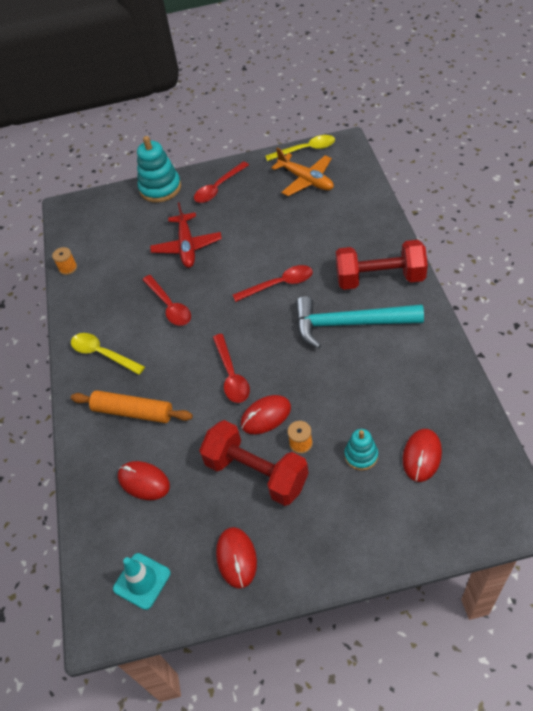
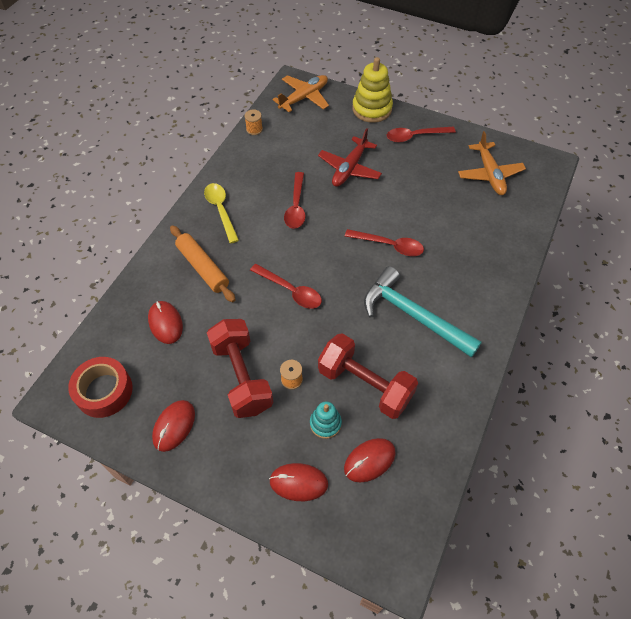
camera: 30 degrees right, 5 degrees up
turquoise traffic cone [113,553,170,610] -> red tape [68,357,133,418]
turquoise stacking toy [137,136,181,203] -> yellow stacking toy [352,57,393,123]
red spoon [213,334,250,403] -> red spoon turned 75 degrees counterclockwise [250,264,322,309]
red mouse [241,395,291,434] -> red mouse moved to [269,463,328,501]
yellow spoon [265,135,335,161] -> none
red dumbbell [336,240,428,290] -> red dumbbell moved to [318,333,418,419]
none -> orange plane [272,75,329,112]

